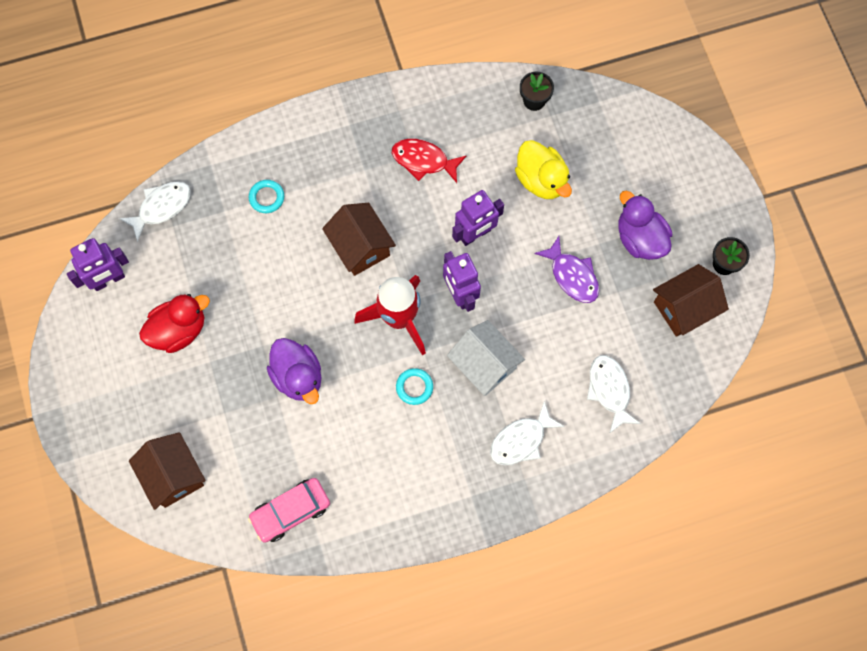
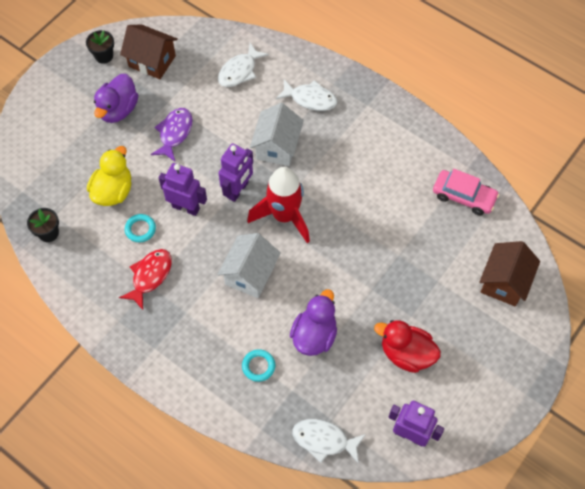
camera: 125 degrees left, 10 degrees down
purple duck [267,338,321,404] -> purple duck moved to [290,289,337,356]
brown house [322,203,396,276] -> white house [217,233,281,298]
red fish [392,139,467,183] -> red fish turned 135 degrees counterclockwise [119,249,172,310]
turquoise ring [396,368,433,405] -> turquoise ring moved to [125,214,156,242]

